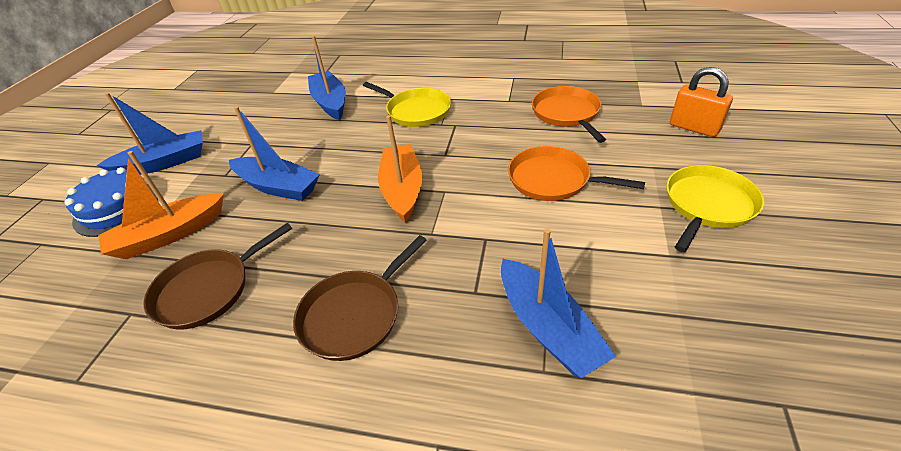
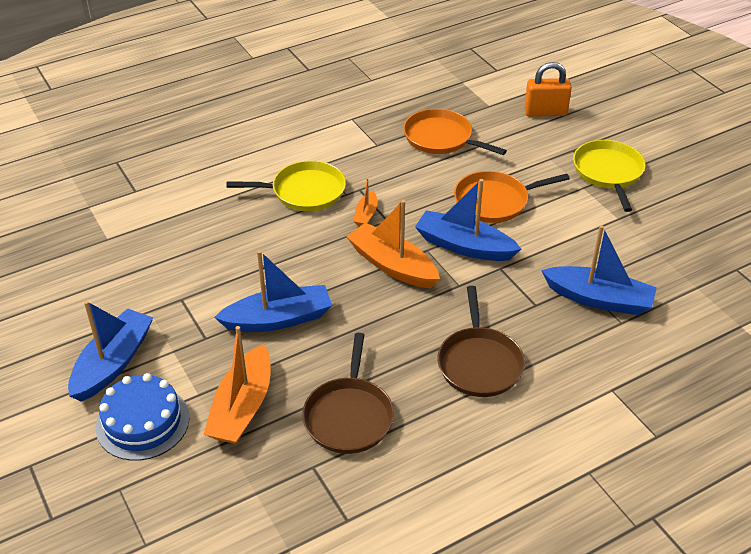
camera: 45 degrees left, 0 degrees up
blue boat [308,36,346,120] -> blue boat moved to [415,179,521,261]
none -> orange boat [353,178,377,226]

